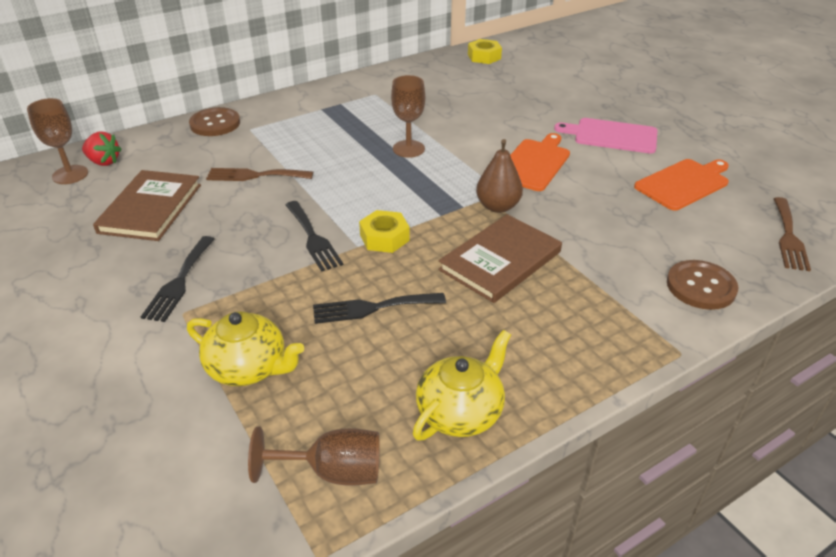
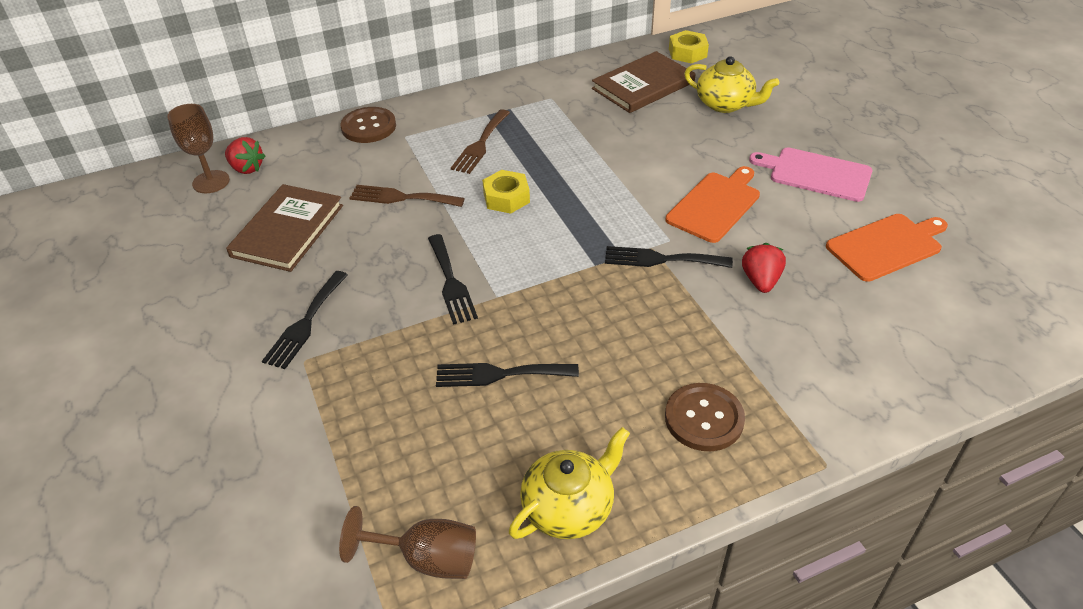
camera: 10 degrees right, 5 degrees up
yellow teapot [187,311,304,386] -> yellow teapot moved to [684,56,779,113]
yellow nut [359,210,410,253] -> yellow nut moved to [482,170,530,214]
brown goblet [391,75,425,158] -> none
brown book [439,214,562,303] -> brown book moved to [592,51,695,113]
brown pear [476,139,523,213] -> black fork [605,246,733,268]
brown button [667,260,738,310] -> brown button moved to [665,383,745,451]
brown fork [774,197,811,271] -> brown fork moved to [451,109,510,174]
none -> red strawberry [742,243,786,293]

